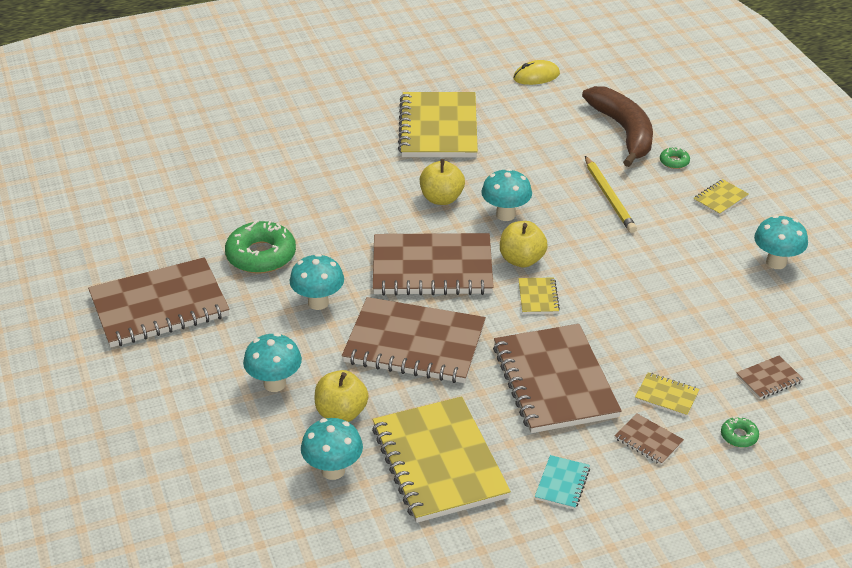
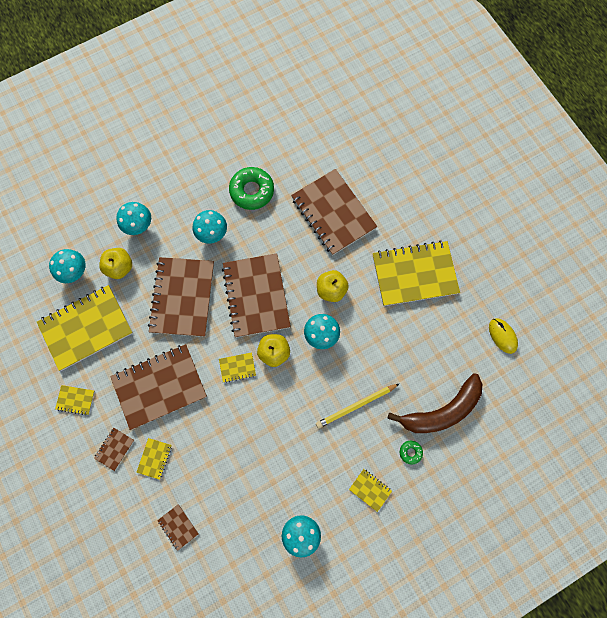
camera: 80 degrees right, 35 degrees up
brown notebook [88,257,230,348] -> brown notebook moved to [291,169,378,255]
turquoise notebook [535,455,590,509] -> yellow notebook [55,385,95,415]
green donut [721,417,759,448] -> none

